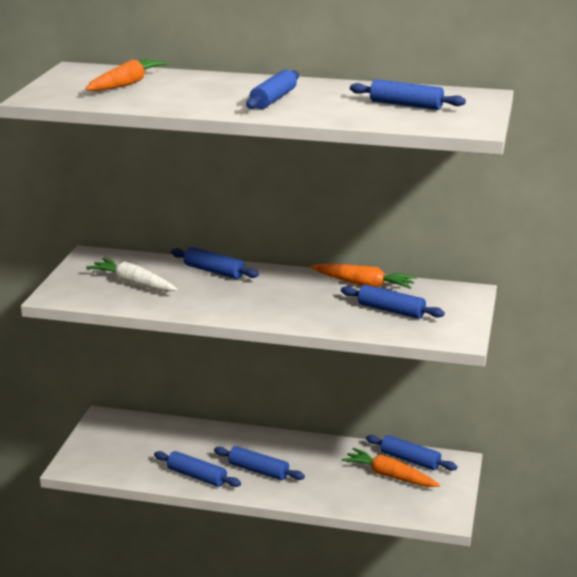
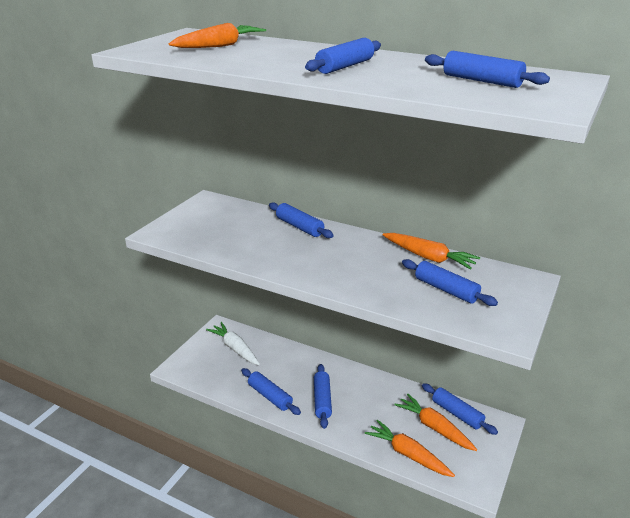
camera: 15 degrees right, 5 degrees up
white carrot [86,258,177,292] -> white carrot moved to [206,322,260,365]
blue rolling pin [214,446,305,480] -> blue rolling pin turned 45 degrees clockwise [314,364,332,429]
none -> orange carrot [365,420,455,477]

